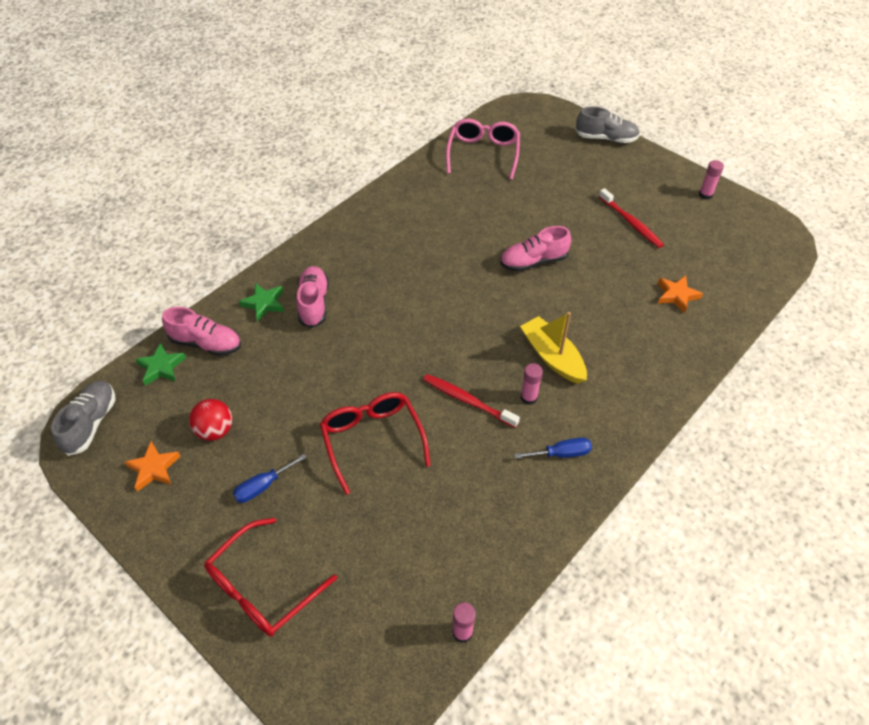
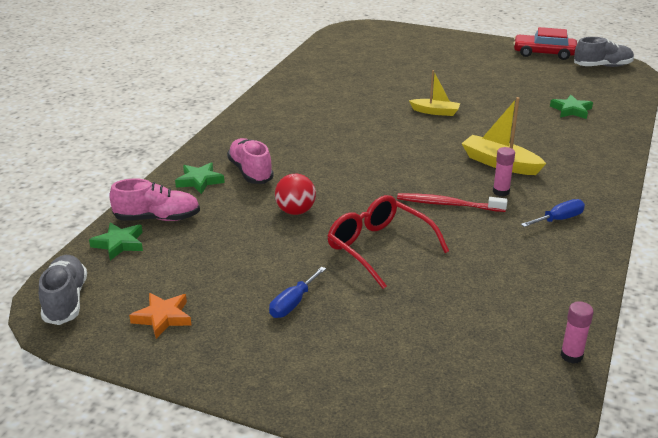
camera: 20 degrees left, 20 degrees down
red ball [189,399,232,441] -> red ball moved to [275,174,316,215]
red glasses [204,518,337,637] -> none
pink glasses [446,119,520,180] -> none
pink shoe [500,226,571,272] -> yellow boat [409,70,460,116]
grey shoe [575,106,640,143] -> grey shoe moved to [574,37,634,67]
red toothbrush [599,188,664,248] -> none
orange star [658,275,703,313] -> green star [550,95,593,119]
pink glue stick [699,160,724,200] -> red car [513,27,577,60]

